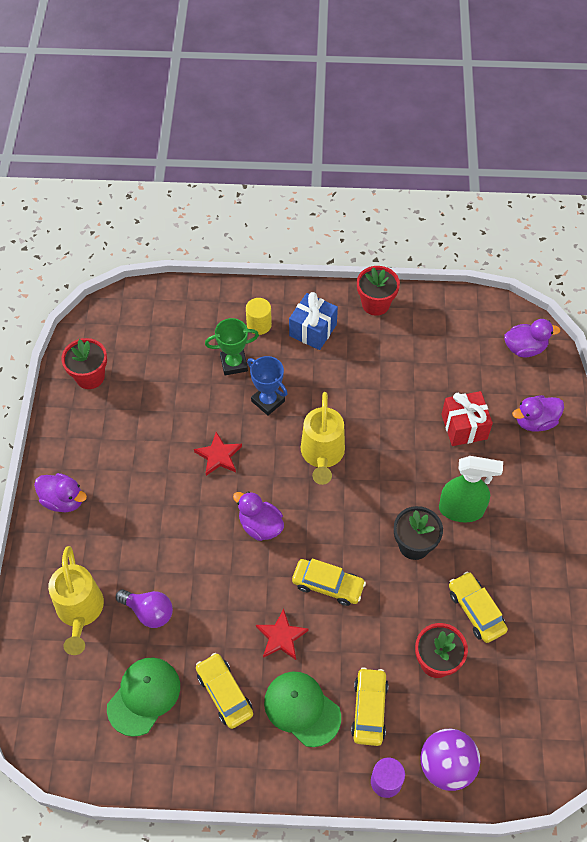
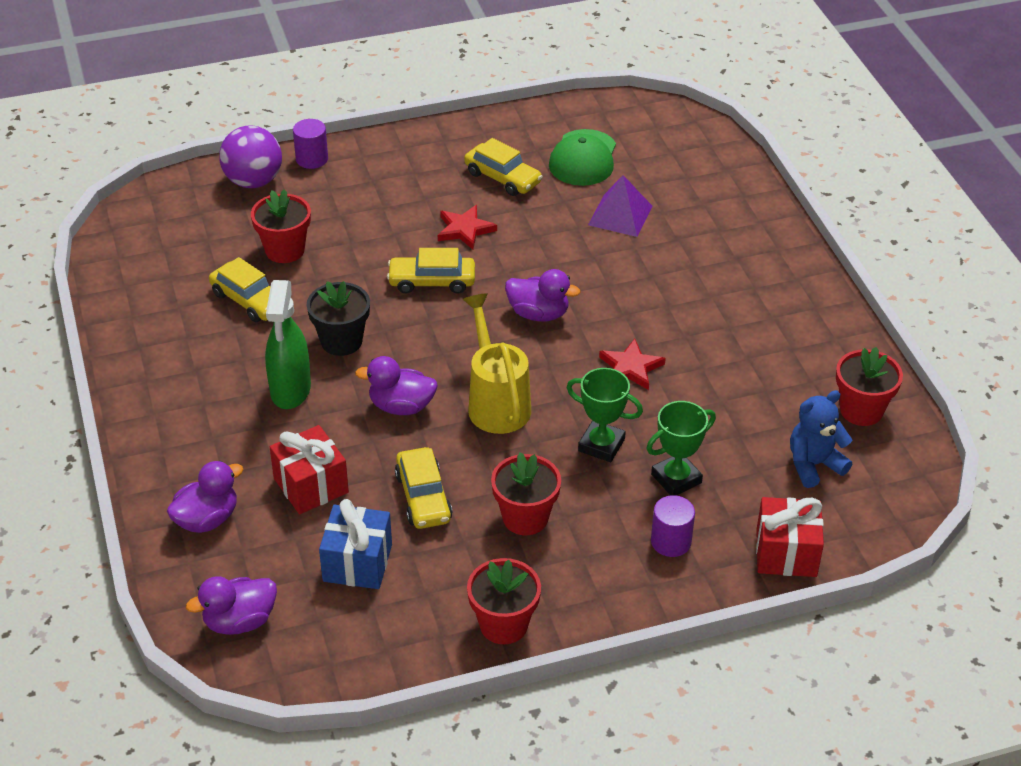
camera: 160 degrees right, 15 degrees down
purple duck [34,473,87,512] -> purple duck moved to [355,356,438,415]
yellow watering can [48,546,104,655] -> none
purple light bulb [116,589,173,628] -> purple pyramid [588,175,652,237]
yellow cylinder [246,298,272,335] -> purple cylinder [651,495,695,557]
blue trophy [247,356,288,416] -> green trophy [566,368,643,462]
green cap [264,671,341,747] -> none
blue gift [289,292,338,350] -> blue gift moved to [319,499,392,589]
yellow car [351,667,388,746] -> yellow car moved to [395,447,452,529]
green spray bottle [439,456,503,522] -> green spray bottle turned 75 degrees counterclockwise [265,280,311,409]
none -> red flower pot [491,452,561,536]
none -> red gift [756,497,824,577]
none -> blue teddy bear [790,390,852,488]

